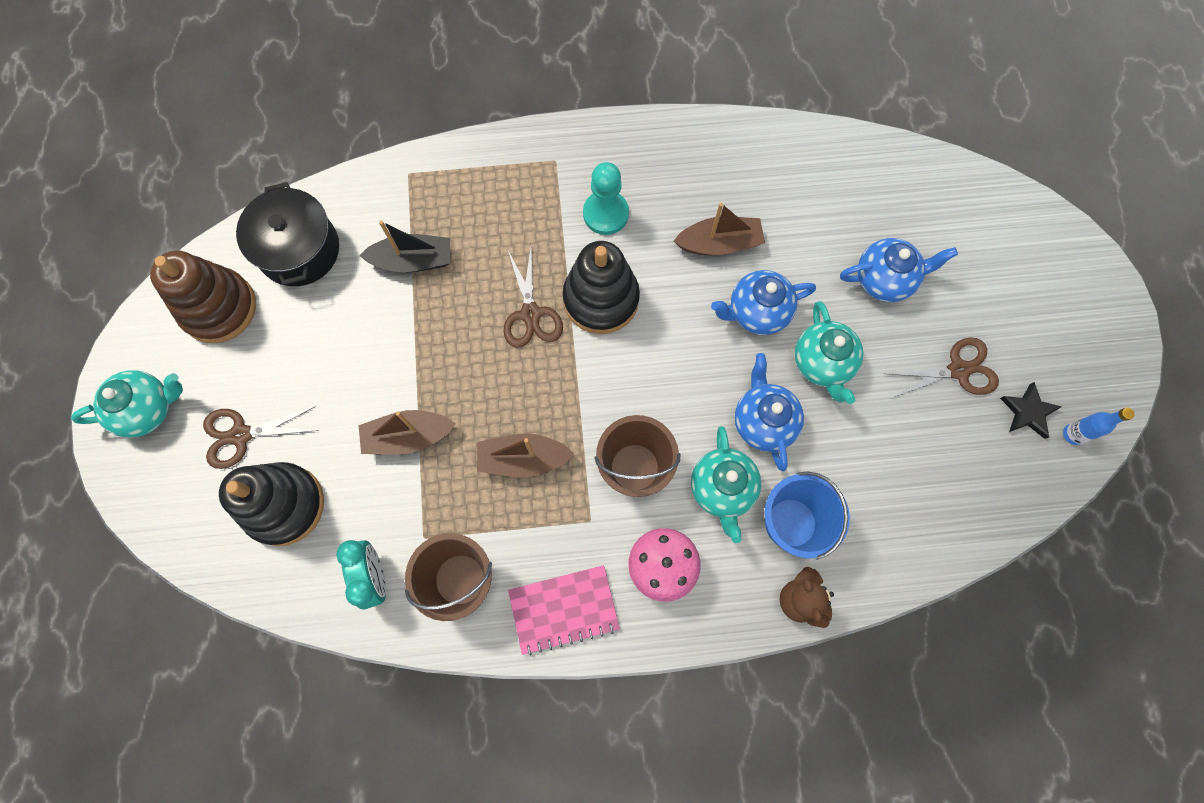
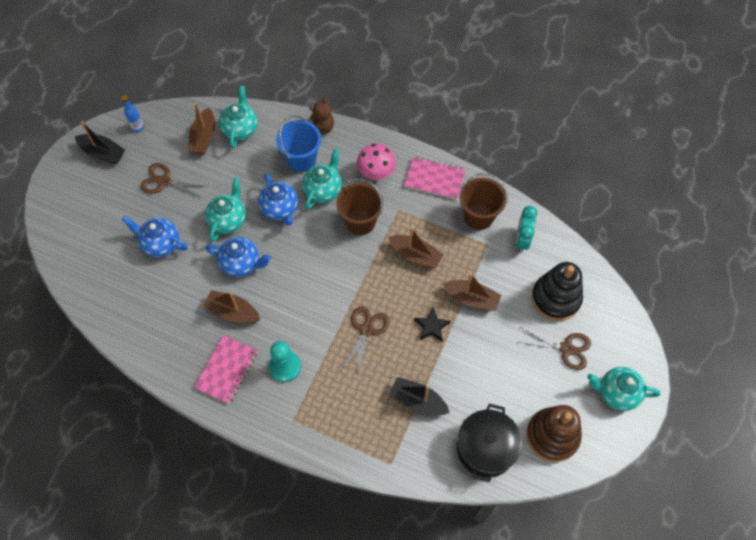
camera: 150 degrees left, 10 degrees down
black stacking toy [563,241,640,334] -> none
blue teapot [735,353,804,471] -> blue teapot turned 45 degrees counterclockwise [258,173,298,226]
black star [1000,382,1062,439] -> black star moved to [414,307,451,342]
none -> black boat [75,121,125,164]
none -> brown boat [188,102,215,154]
none -> pink notebook [194,335,257,404]
none -> turquoise teapot [219,86,258,148]

